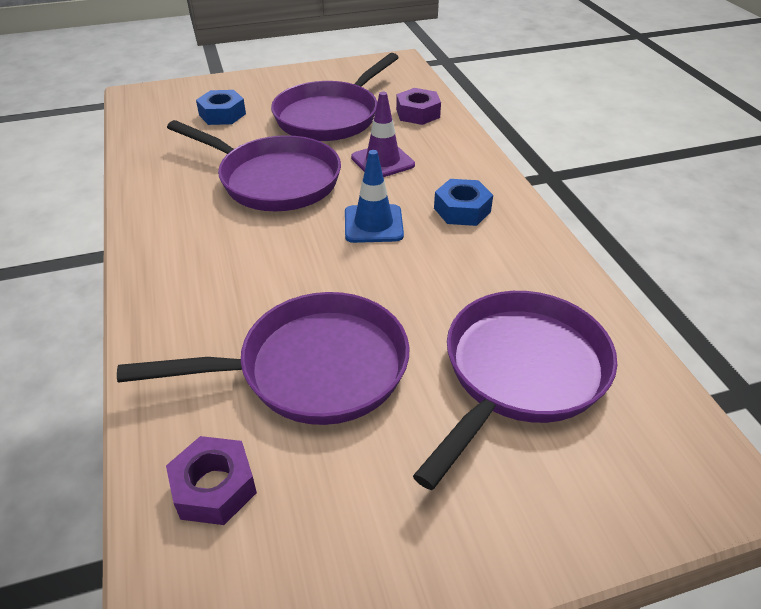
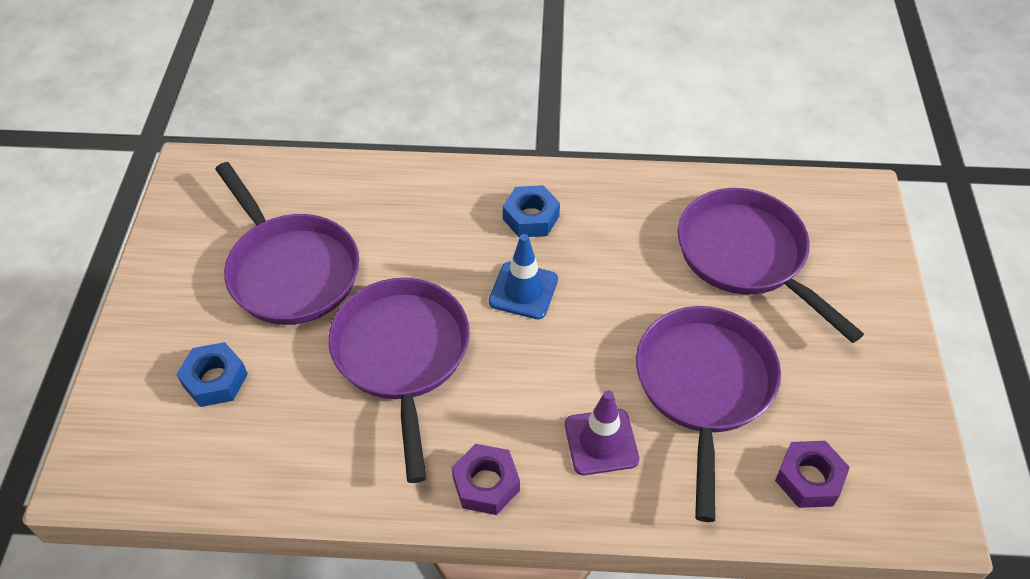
camera: 70 degrees left, 10 degrees up
purple pan [167,120,341,211] -> purple pan turned 60 degrees counterclockwise [328,278,470,483]
purple traffic cone [351,92,415,177] -> purple traffic cone moved to [565,390,639,475]
purple nut [396,88,441,125] -> purple nut moved to [452,444,520,515]

